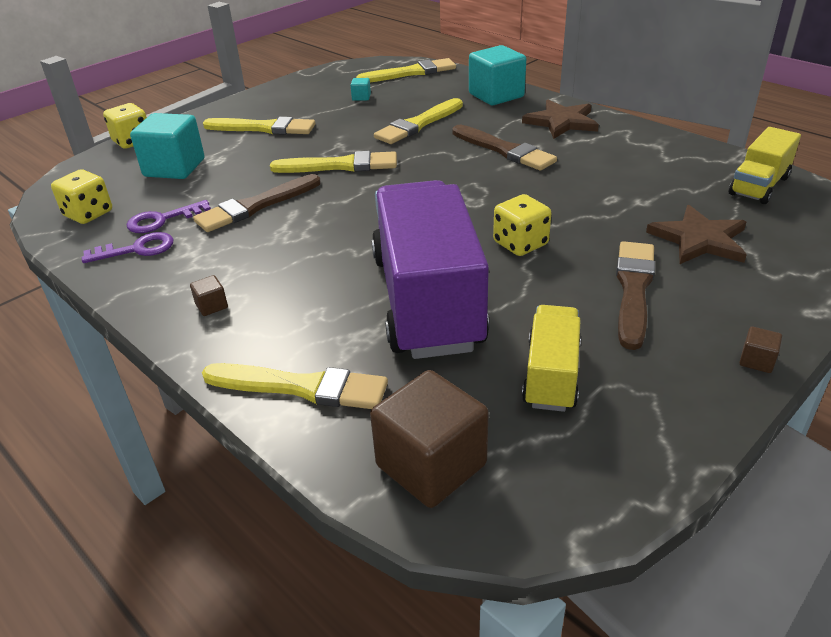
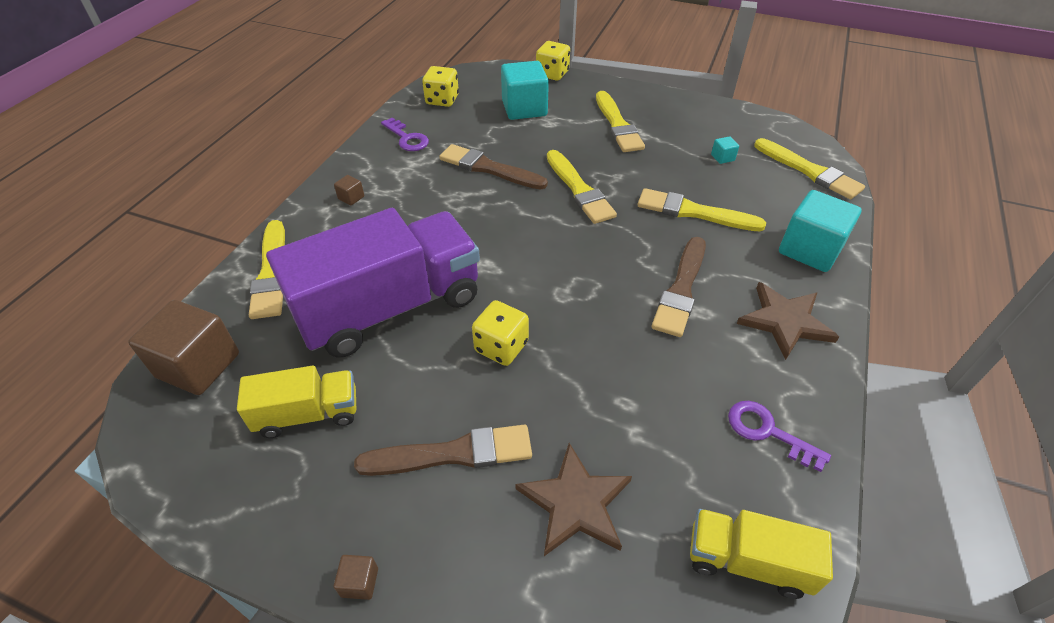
camera: 65 degrees right, 10 degrees up
purple key [127,200,211,233] -> purple key moved to [728,401,831,472]

